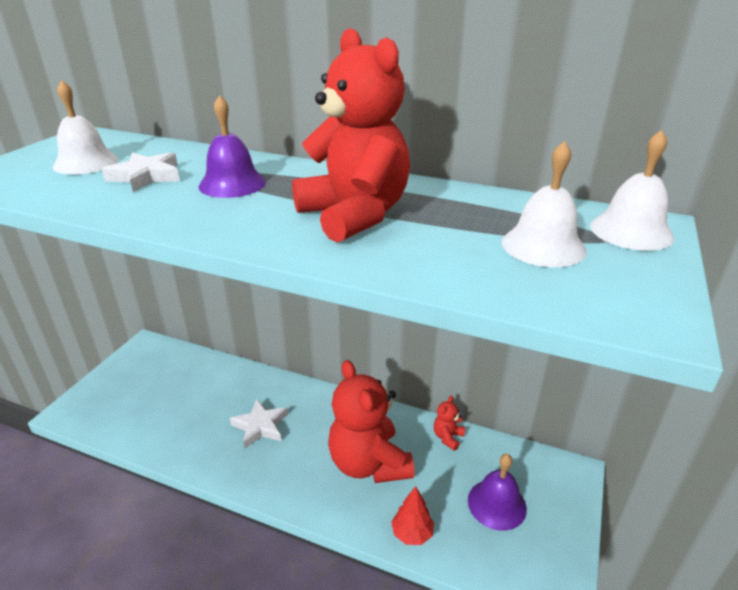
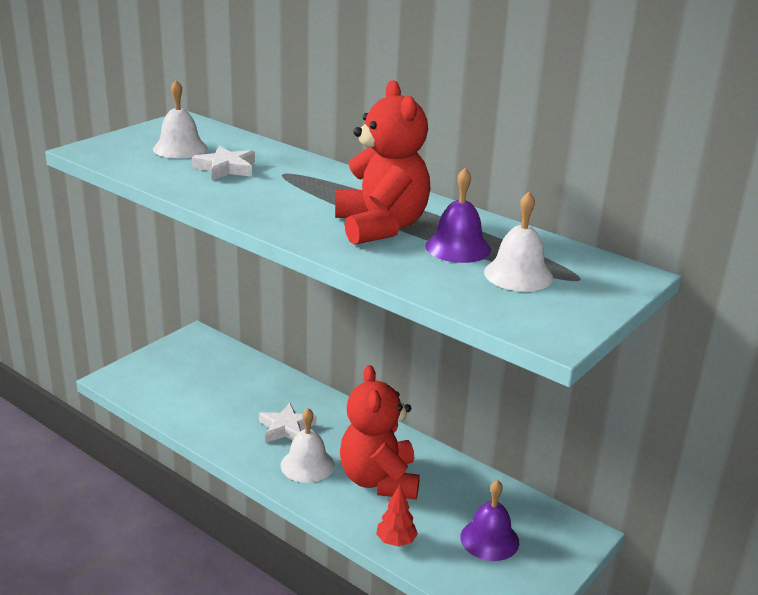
camera: 15 degrees right, 5 degrees down
purple bell [198,95,266,198] -> purple bell moved to [425,168,491,263]
red teddy bear [434,396,465,451] -> none
white bell [590,130,674,251] -> white bell moved to [281,408,334,483]

